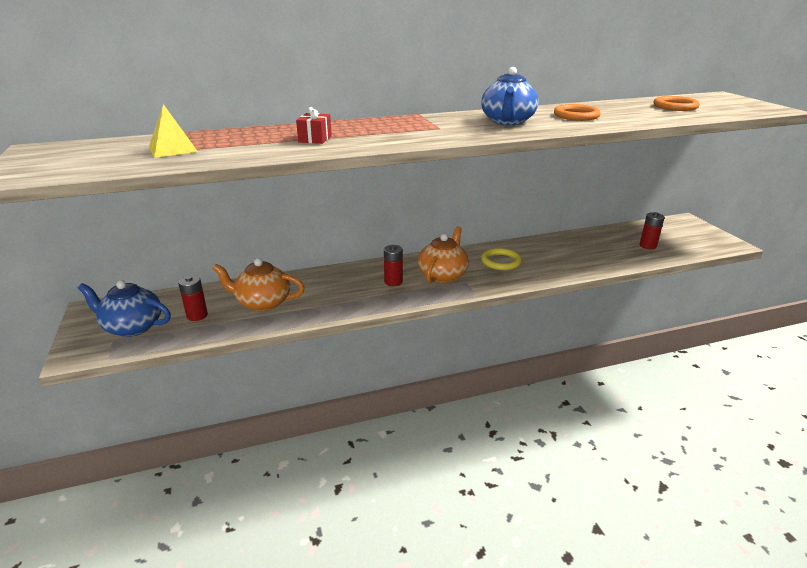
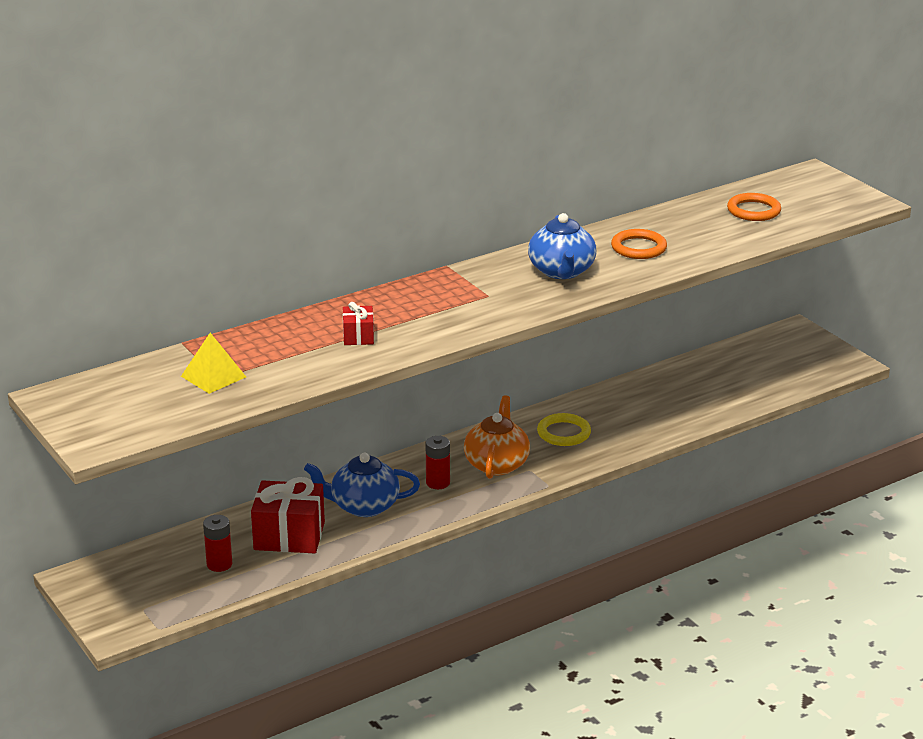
camera: 15 degrees left, 0 degrees up
blue teapot [78,280,171,337] -> blue teapot moved to [304,453,420,517]
orange teapot [212,258,305,311] -> red gift [251,477,325,553]
red battery [640,212,665,249] -> none

